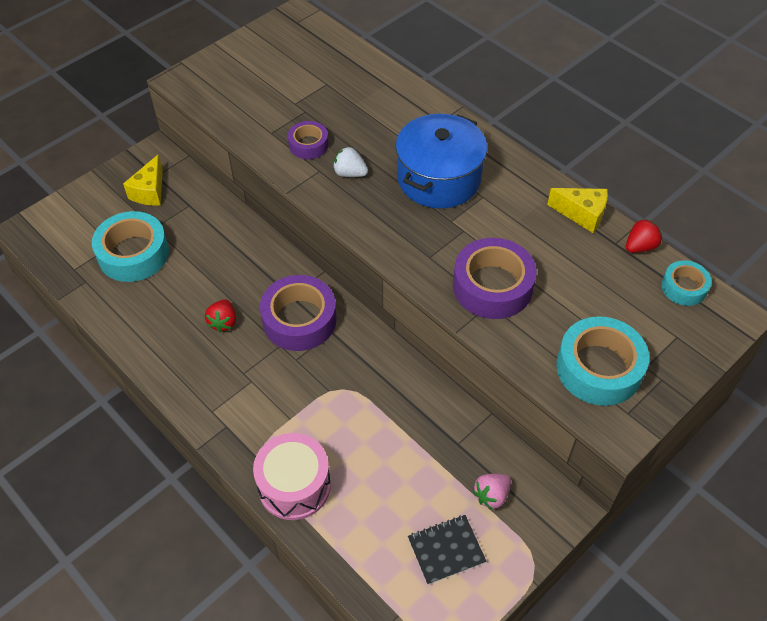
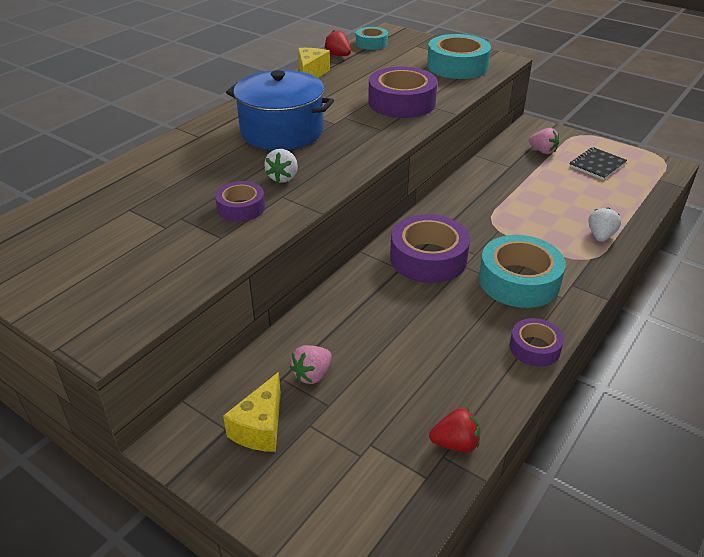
camera: 100 degrees left, 15 degrees down
turquoise tape [92,211,169,282] -> turquoise tape moved to [479,235,566,308]
yellow cheese [123,155,163,206] -> yellow cheese turned 105 degrees clockwise [223,372,281,452]
red strawberry [205,299,236,332] -> red strawberry moved to [429,408,480,452]
pink drum [253,433,331,520] -> white strawberry [589,207,621,242]
black notebook [408,515,486,585] -> black notebook turned 75 degrees clockwise [569,147,627,180]
none -> pink strawberry [290,345,332,384]
none -> purple tape [510,318,564,367]

